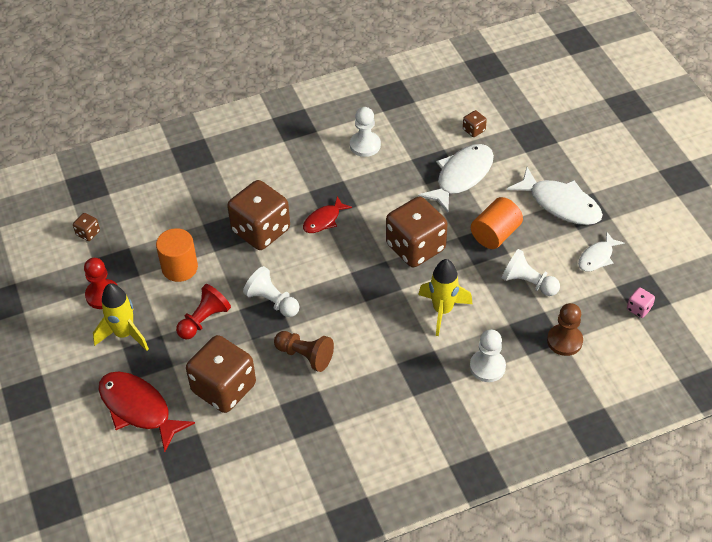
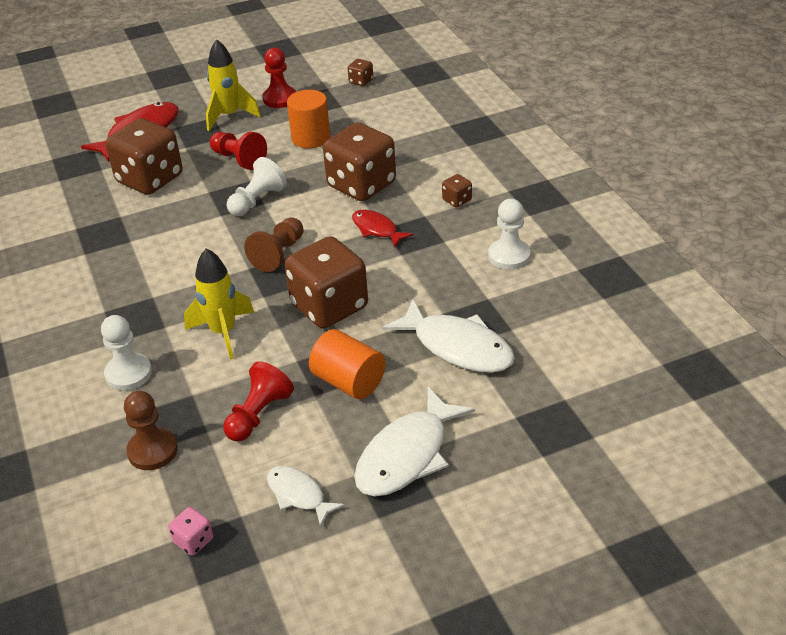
camera: 90 degrees right, 10 degrees down
brown pawn [274,331,334,372] -> brown pawn moved to [244,217,304,272]
brown dice [463,110,487,137] -> brown dice moved to [442,174,472,208]
white pawn [502,249,560,296] -> red pawn [223,361,294,442]

